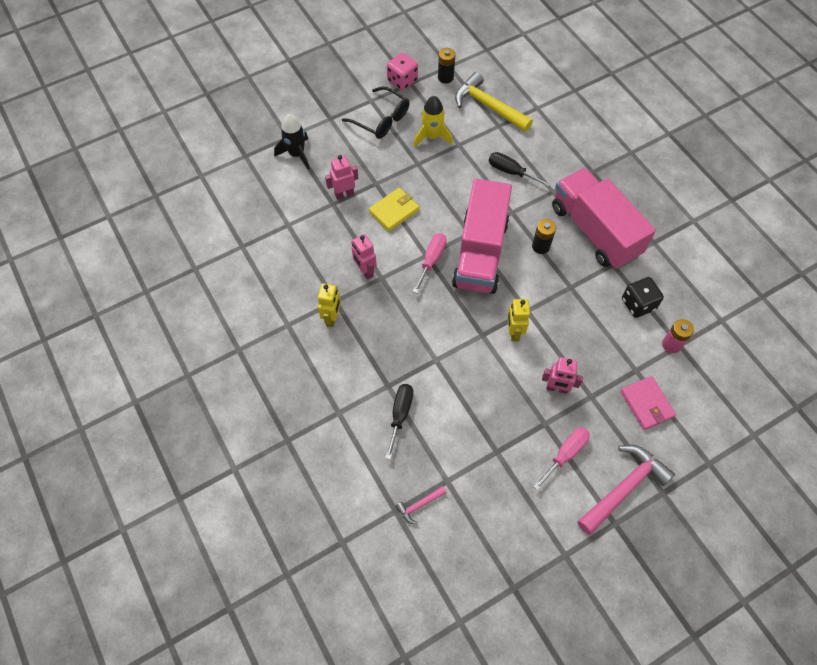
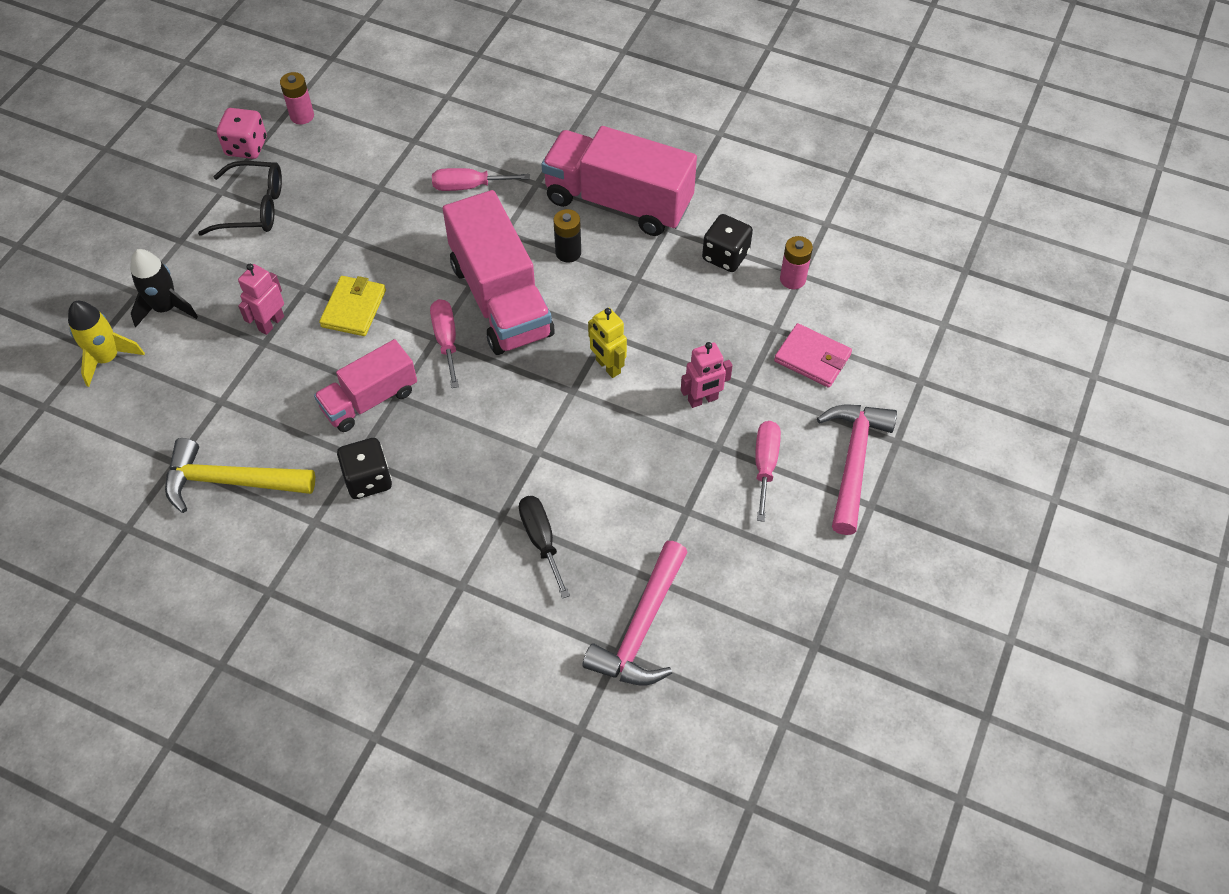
camera: 35 degrees left, 5 degrees down
yellow robot [318,283,341,327] -> black dice [337,438,392,499]
pink robot [352,234,377,280] -> pink truck [314,339,417,432]
pink hammer [396,486,447,524] -> pink hammer [583,541,688,685], size x2.13
yellow rocket [414,96,453,147] -> yellow rocket moved to [68,301,145,387]
black battery [438,48,455,83] -> pink battery [280,72,314,124]
yellow hammer [455,72,533,132] -> yellow hammer moved to [165,438,315,513]
black screwdriver [489,152,551,187] -> pink screwdriver [432,168,530,191]

